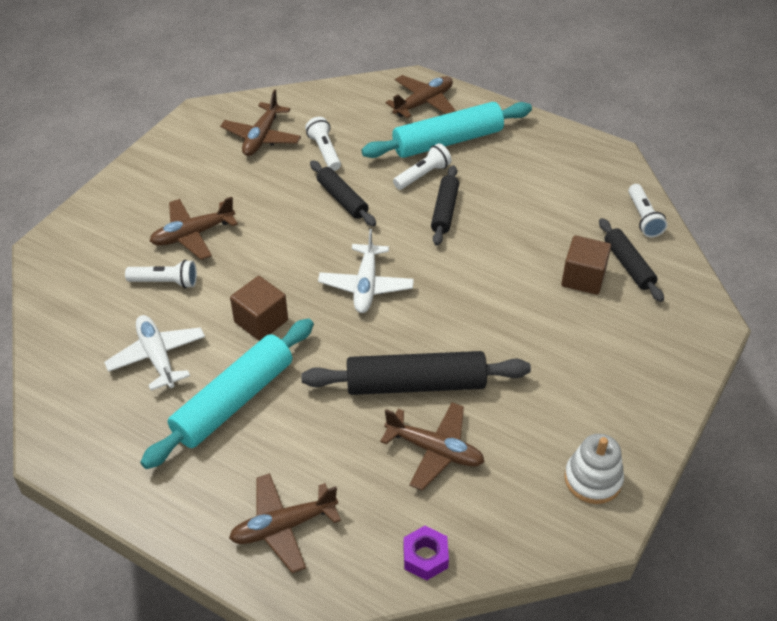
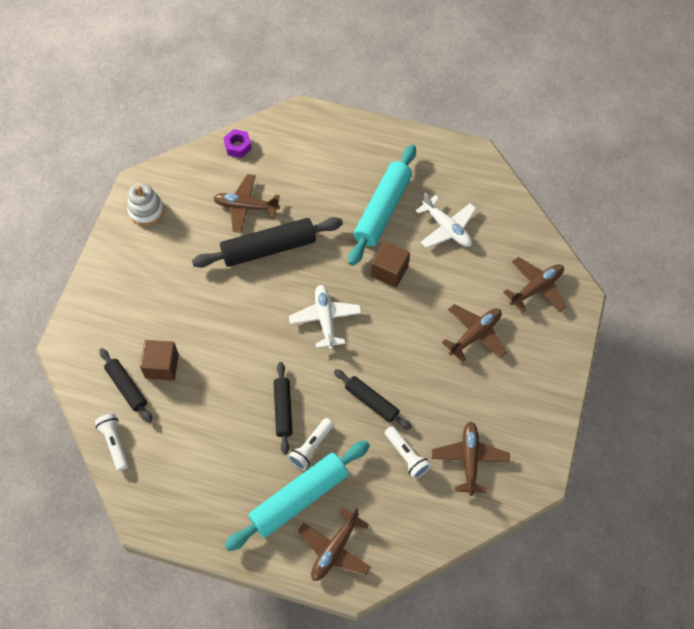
camera: 165 degrees right, 15 degrees up
white flashlight [125,260,197,288] -> none
brown plane [229,473,341,573] -> brown plane moved to [504,257,566,313]

